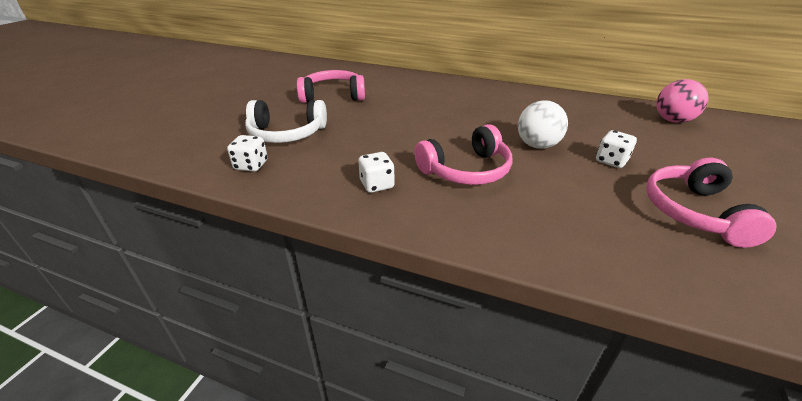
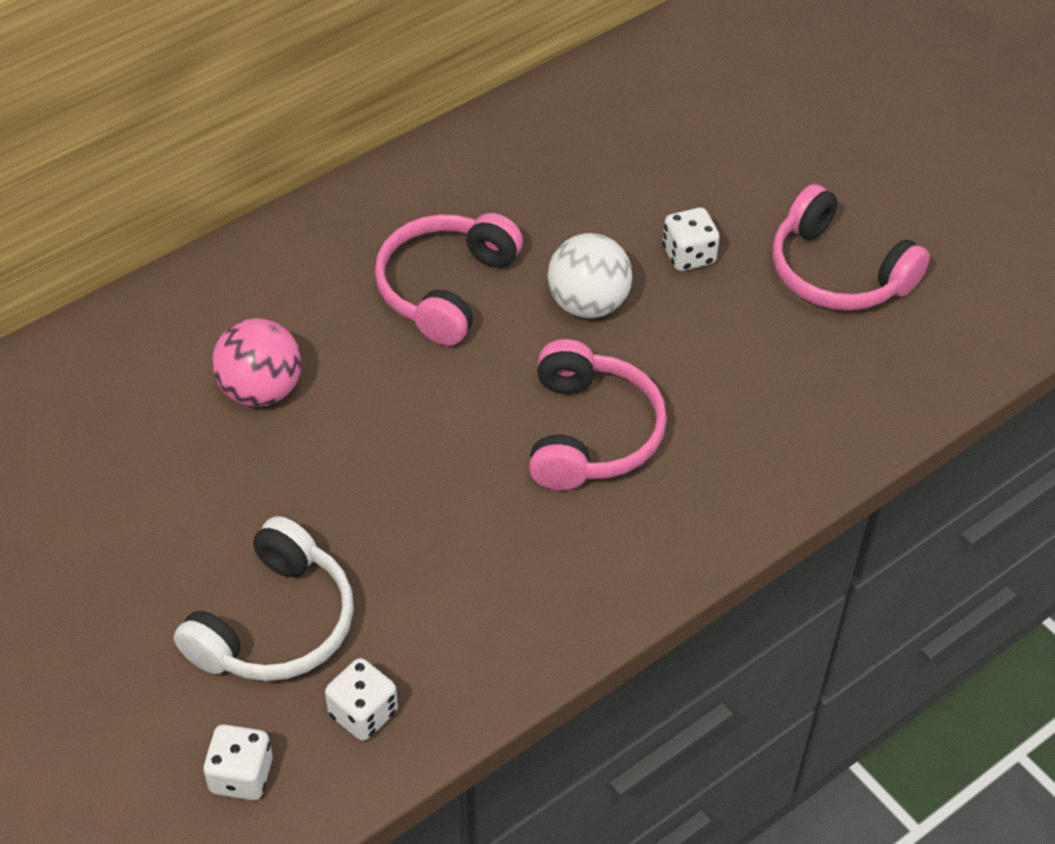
camera: 60 degrees left, 15 degrees up
pink headphones [297,70,365,103] -> pink headphones moved to [375,213,523,346]
white dice [358,152,395,193] -> white dice moved to [203,724,272,800]
pink ball [656,79,708,123] -> pink ball moved to [212,318,301,407]

